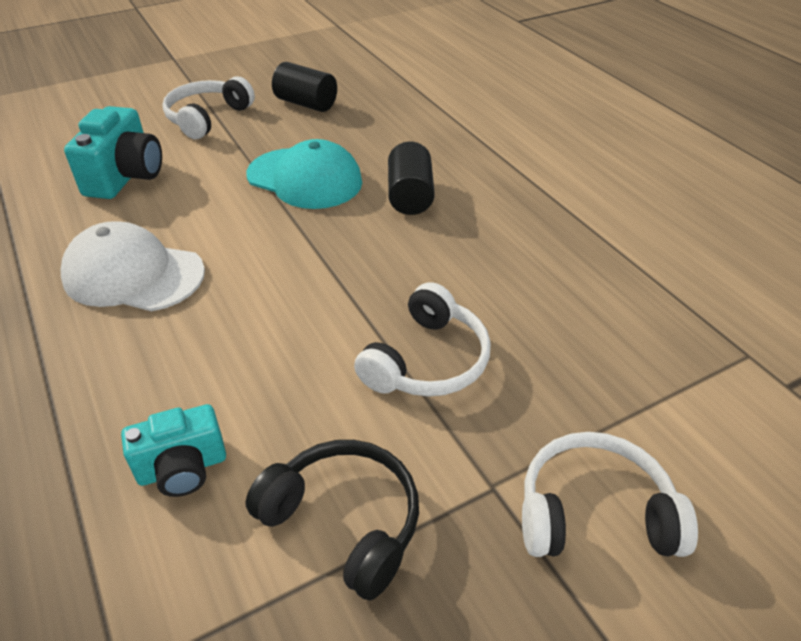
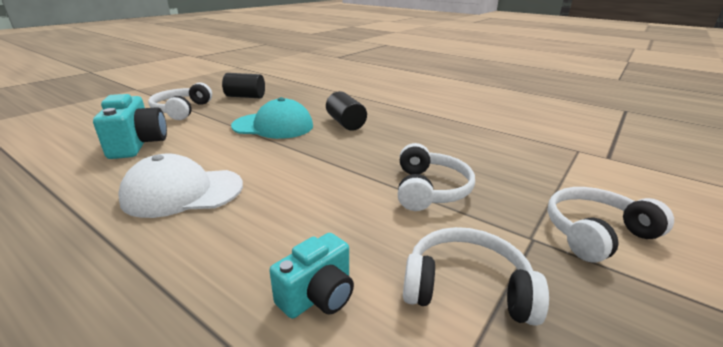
camera: 25 degrees left, 15 degrees down
black headphones [245,440,419,601] -> white headphones [403,227,549,326]

